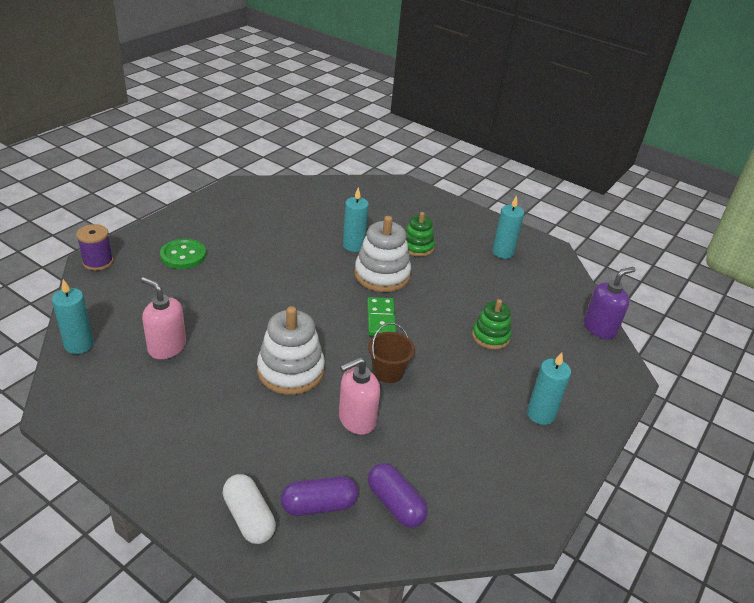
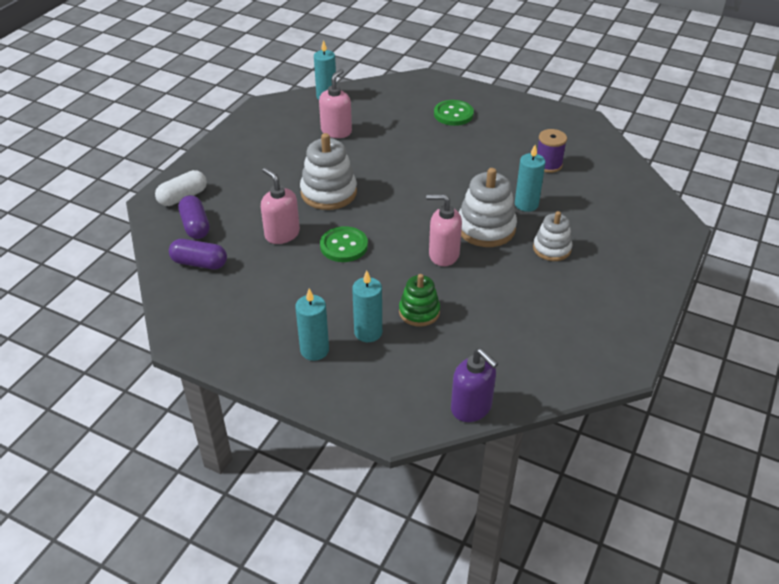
camera: 85 degrees right, 5 degrees up
purple spool [76,224,114,271] -> purple spool moved to [537,129,567,173]
green domino [367,297,396,336] -> none
brown bucket [368,323,415,383] -> green button [320,226,368,262]
purple capsule [368,463,428,528] -> purple capsule turned 60 degrees clockwise [169,239,227,269]
green stacking toy [406,212,435,257] -> white stacking toy [533,211,572,261]
turquoise candle [492,195,524,259] -> turquoise candle moved to [352,271,382,342]
none -> pink soap dispenser [426,194,462,266]

